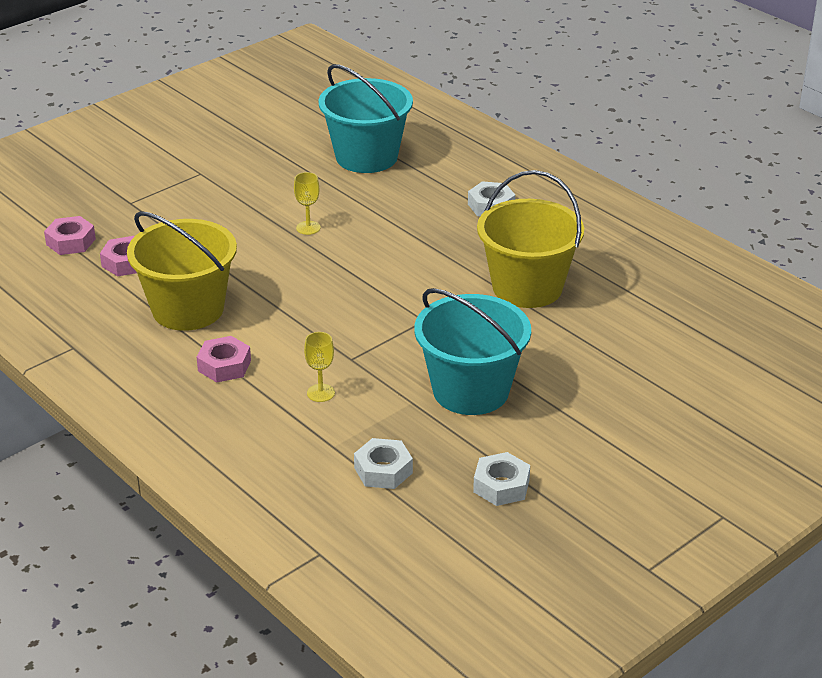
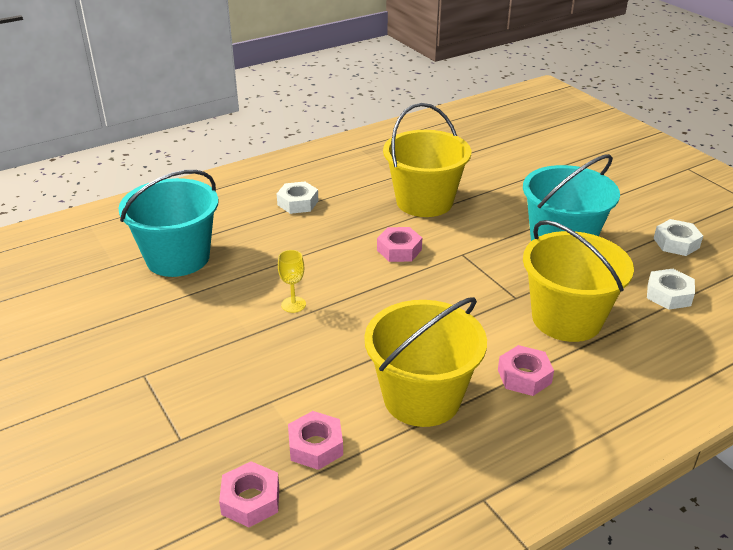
camera: 80 degrees left, 0 degrees up
yellow goblet [304,332,335,402] -> yellow bucket [523,220,634,342]
none -> pink nut [377,227,422,262]

